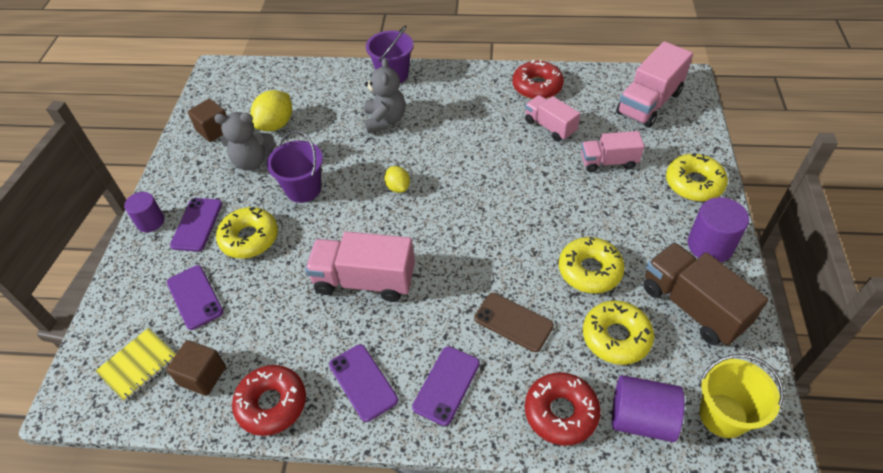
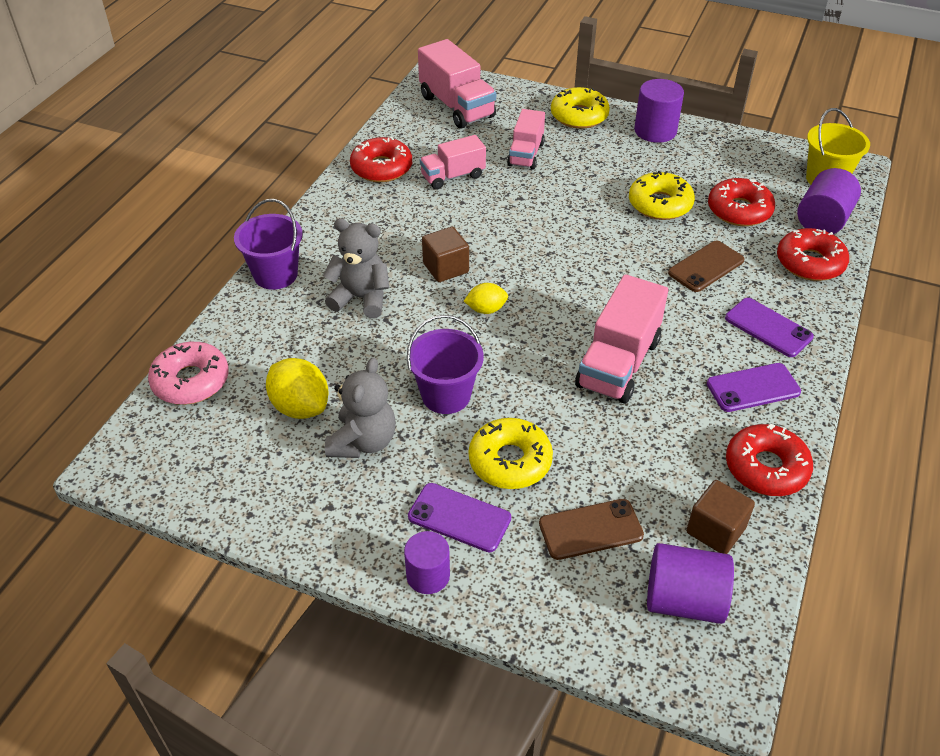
camera: 75 degrees left, 5 degrees down
yellow notebook [95,328,176,401] -> purple cylinder [647,543,734,624]
purple phone [167,265,224,330] -> brown phone [539,499,644,560]
brown cube [188,98,227,142] -> brown cube moved to [422,227,469,282]
yellow donut [583,301,654,365] -> red donut [708,178,775,226]
brown truck [643,242,768,346] -> none
none -> pink donut [148,342,229,405]

